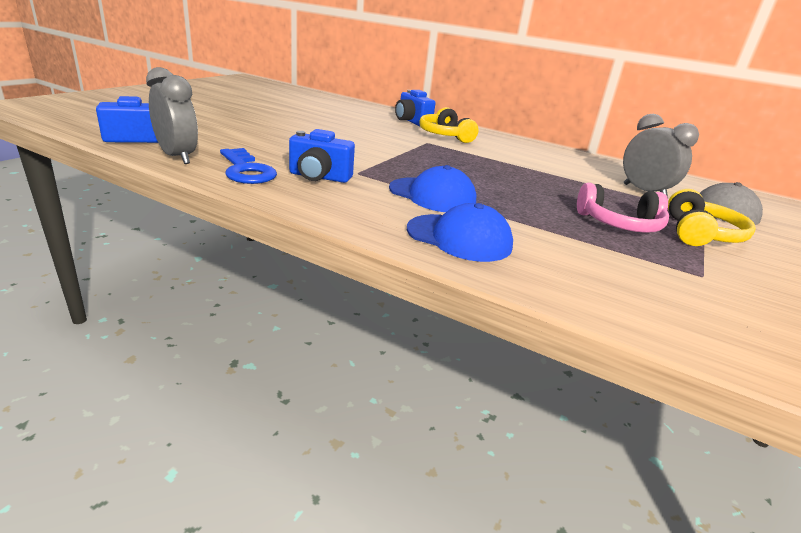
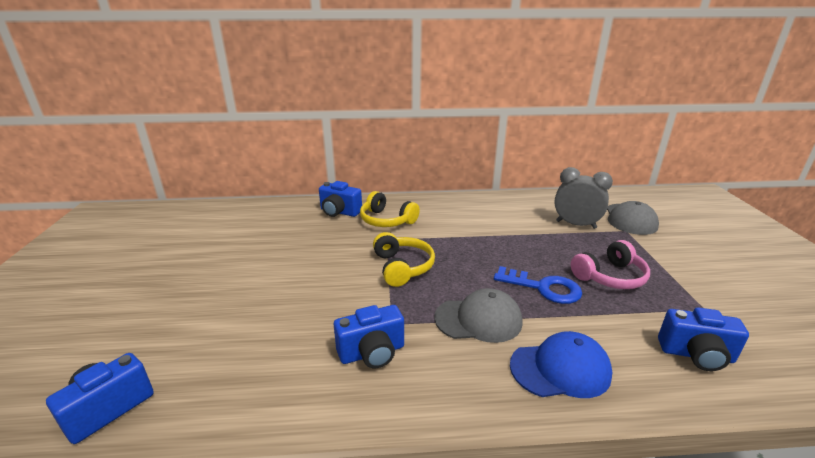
camera: 30 degrees left, 0 degrees up
grey clock [146,67,198,164] -> none
blue key [220,148,277,184] -> blue key moved to [494,266,582,304]
blue cap [389,165,476,212] -> grey cap [434,288,523,343]
yellow headphones [668,189,756,246] -> yellow headphones moved to [373,232,435,287]
none -> blue camera [658,307,749,371]

